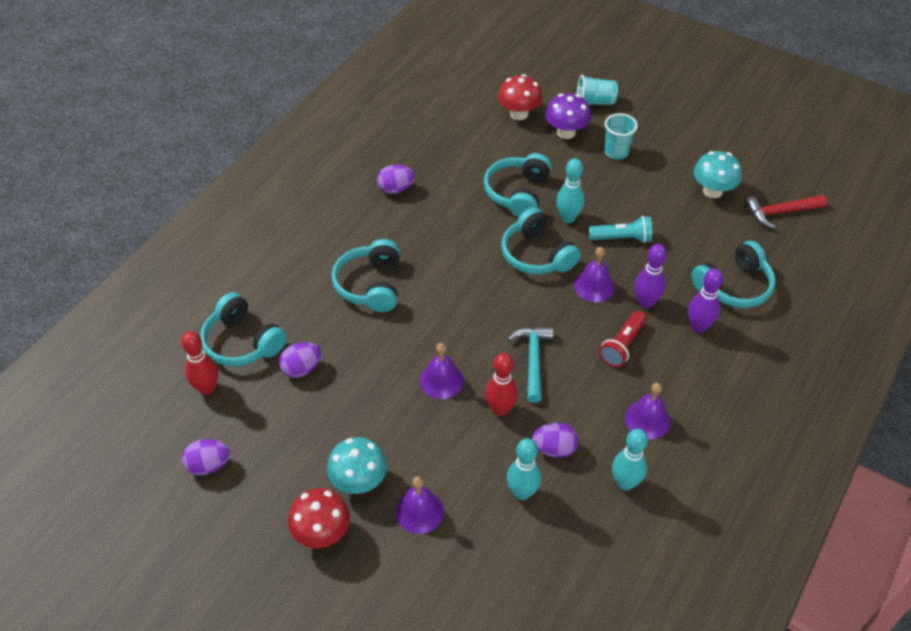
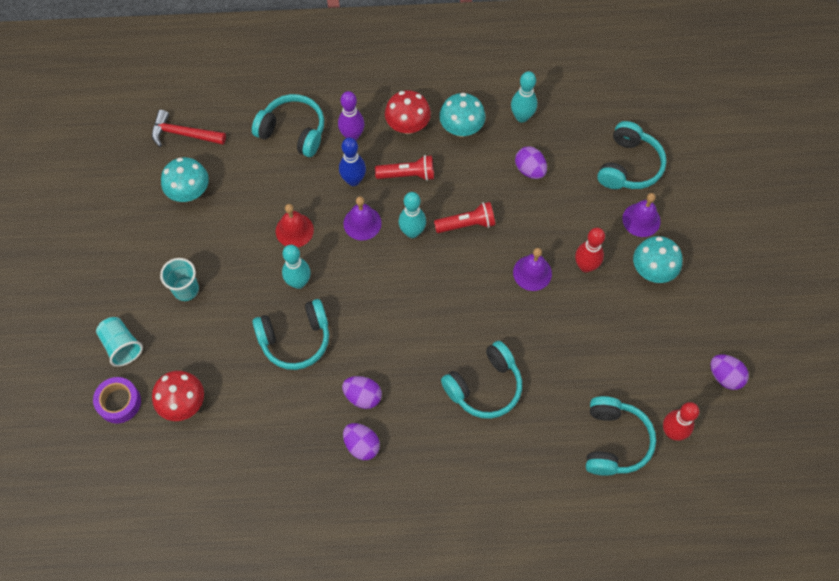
camera: 125 degrees left, 15 degrees up
purple egg [279,342,321,378] -> purple egg moved to [342,376,382,409]
red mushroom [288,488,350,548] -> red mushroom moved to [385,90,431,134]
red bowling pin [485,353,518,416] -> red bowling pin moved to [575,228,605,273]
turquoise headphones [501,207,581,274] -> turquoise headphones moved to [597,121,667,189]
turquoise bowling pin [507,438,541,500] -> turquoise bowling pin moved to [399,192,426,238]
turquoise hammer [508,326,553,403] -> red flashlight [434,202,495,233]
purple mushroom [546,93,591,139] -> none
turquoise flashlight [589,216,652,243] -> red bell [276,204,314,247]
purple bell [625,382,671,439] -> turquoise mushroom [439,93,485,137]
purple bowling pin [635,244,667,308] -> blue bowling pin [339,138,366,186]
red hammer [745,195,827,228] -> red hammer turned 150 degrees clockwise [152,110,226,147]
none -> purple tape [93,377,141,424]

